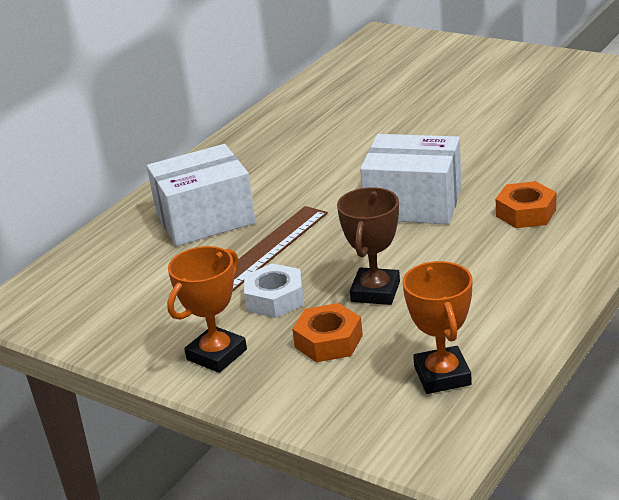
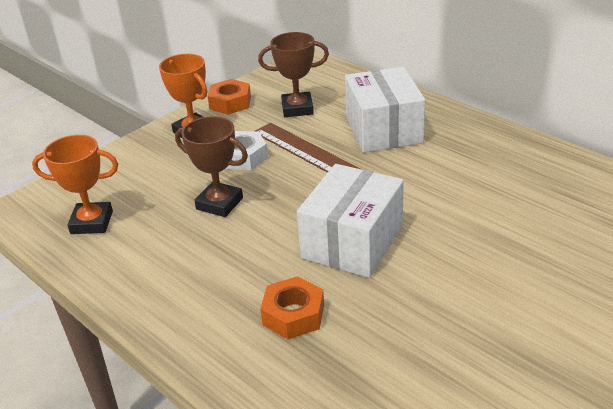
camera: 100 degrees right, 5 degrees up
orange nut [292,303,363,362] -> orange nut moved to [208,79,251,115]
none -> brown trophy [258,32,329,117]

